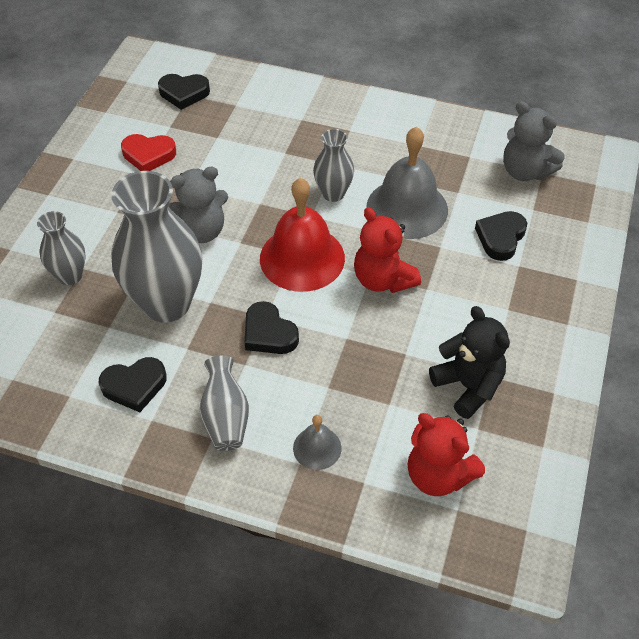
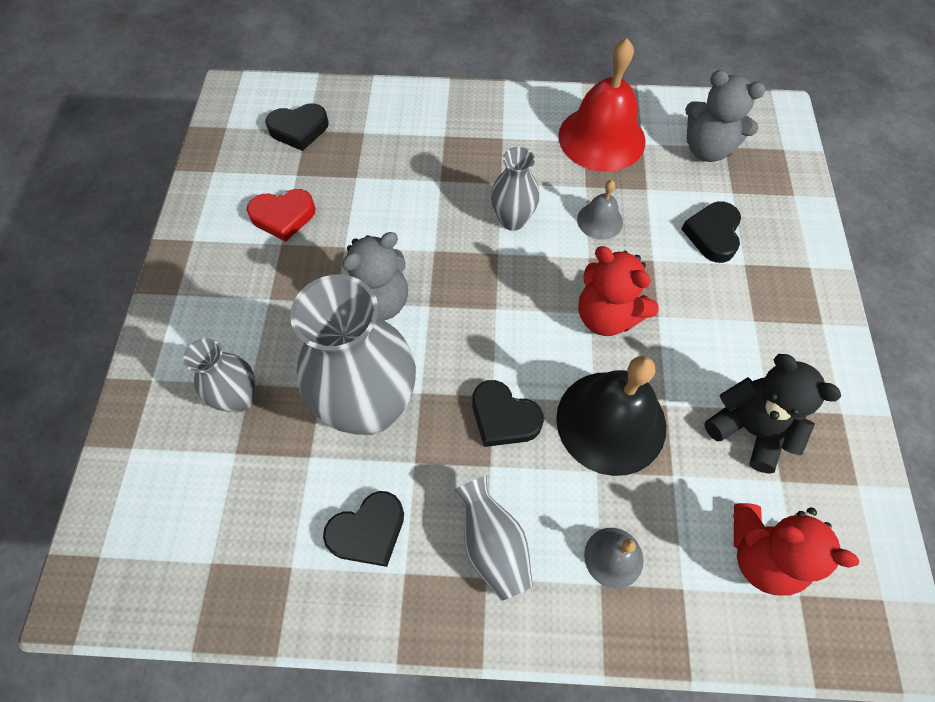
camera: 15 degrees left, 10 degrees up
red bell [260,178,345,292] -> red bell moved to [558,38,646,172]
grey bell [366,127,448,239] -> grey bell [577,180,623,240], size x0.49
none -> black bell [556,356,666,476]

